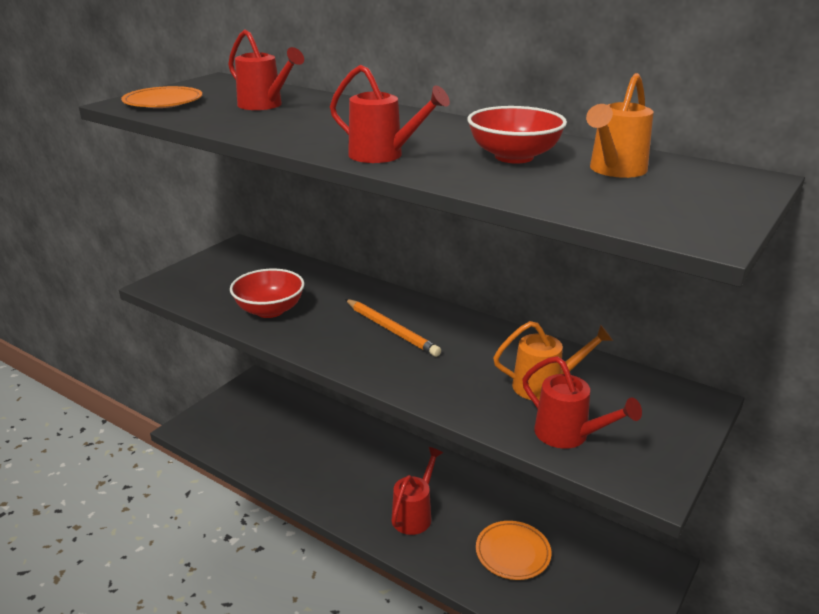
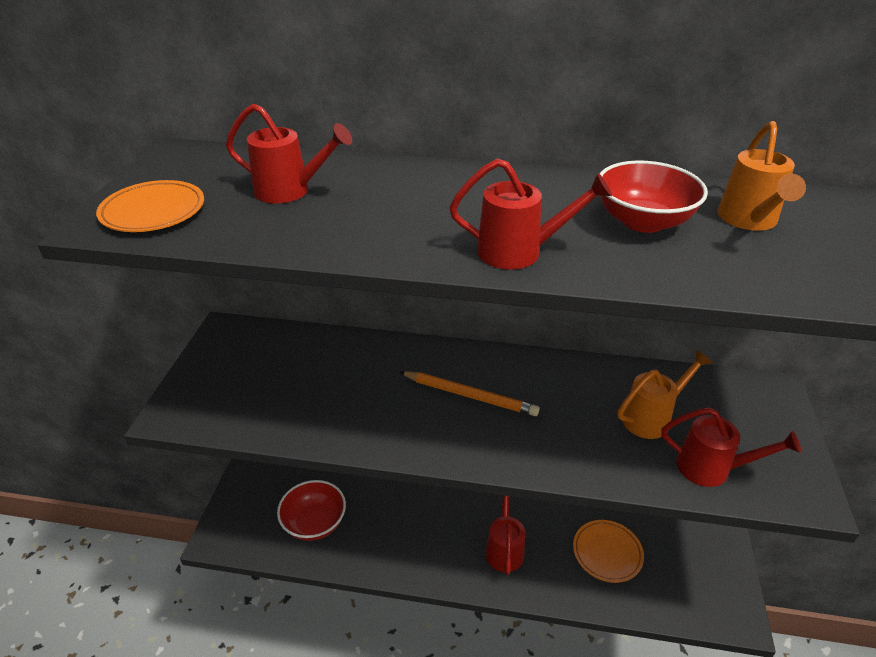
camera: 25 degrees left, 10 degrees up
red bowl [230,268,305,318] -> red bowl moved to [277,480,346,541]

